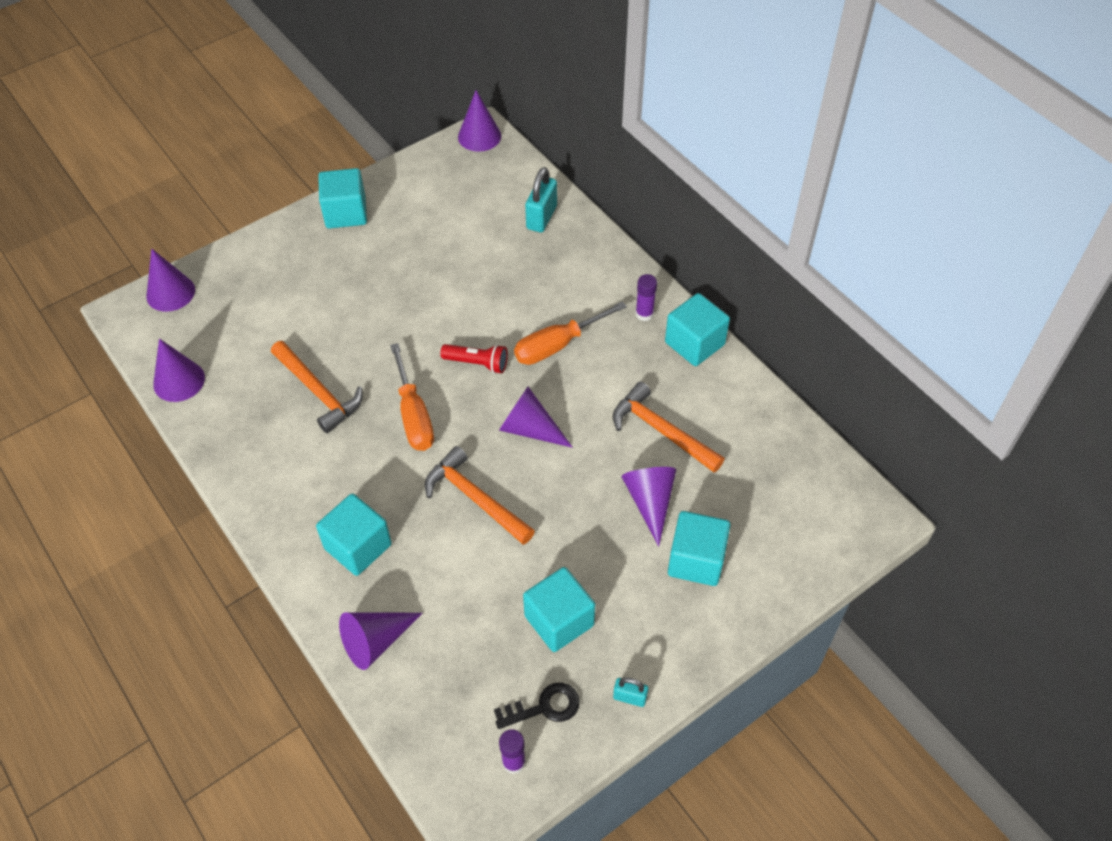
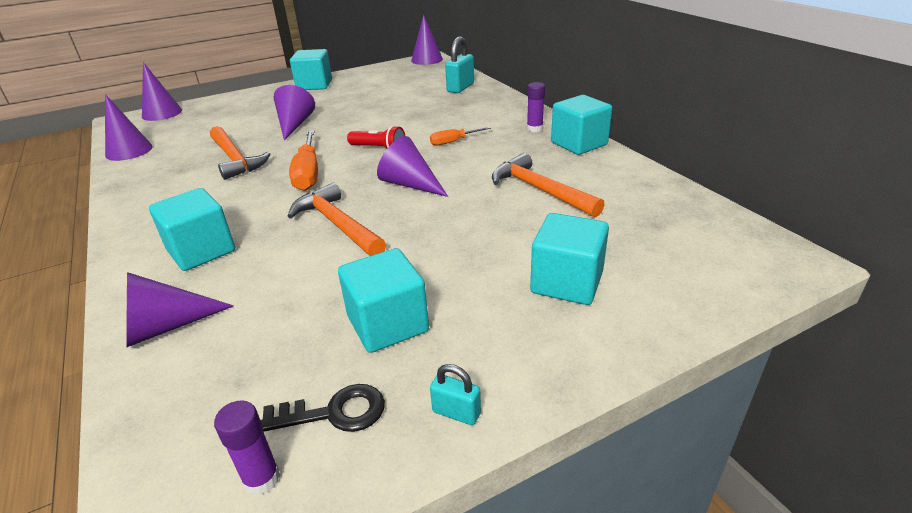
camera: 10 degrees right, 20 degrees down
orange screwdriver [514,301,627,365] -> orange screwdriver [430,127,491,145], size x0.57
purple cone [621,467,676,547] -> purple cone moved to [274,85,315,140]

